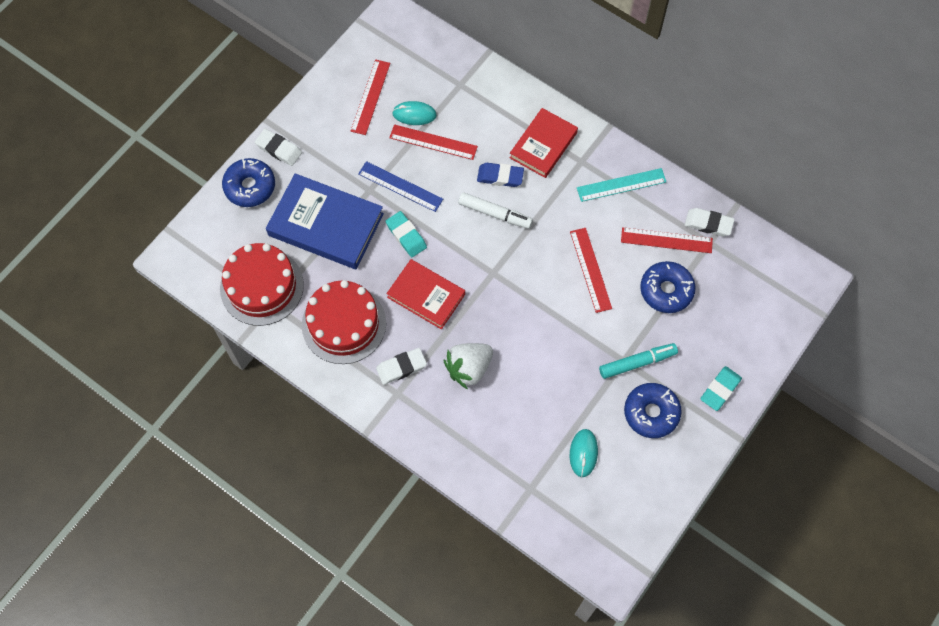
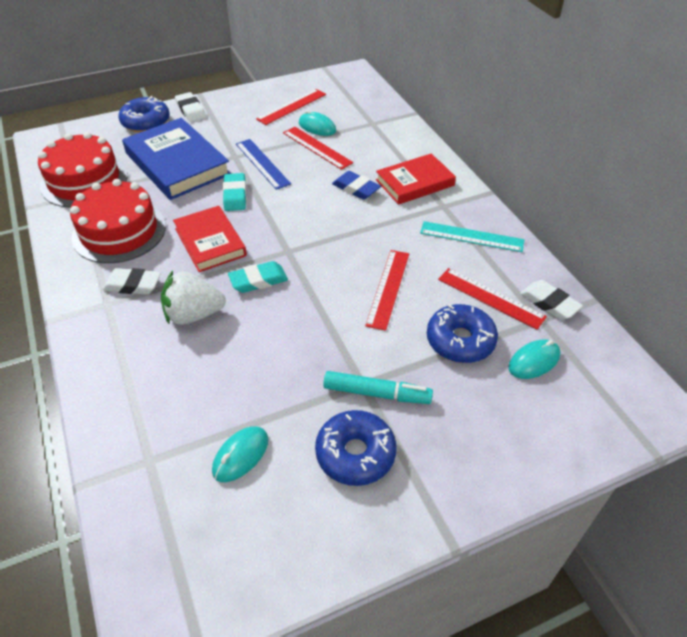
camera: 30 degrees right, 20 degrees down
white marker [458,192,533,229] -> none
turquoise eraser [700,366,742,411] -> turquoise eraser moved to [228,261,288,293]
none -> turquoise mouse [508,339,561,379]

